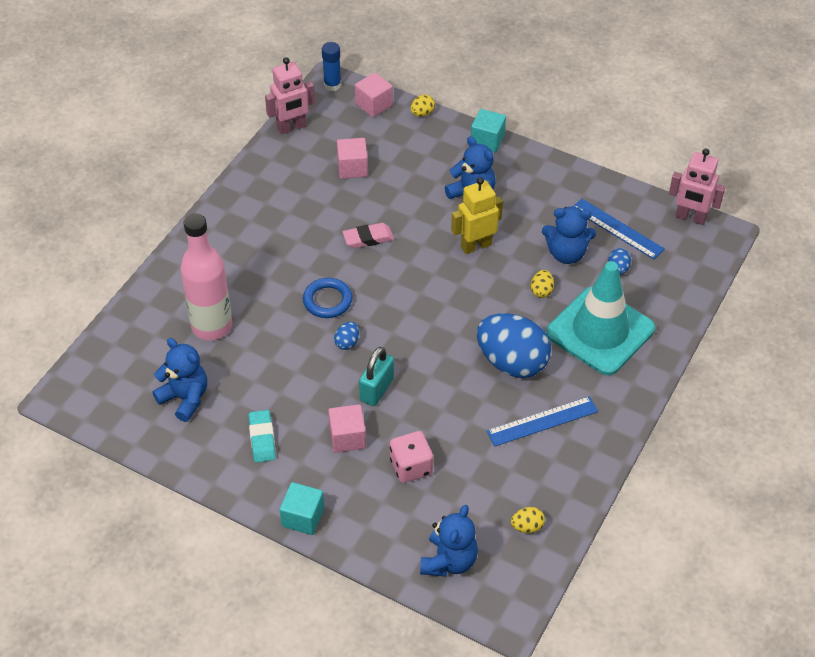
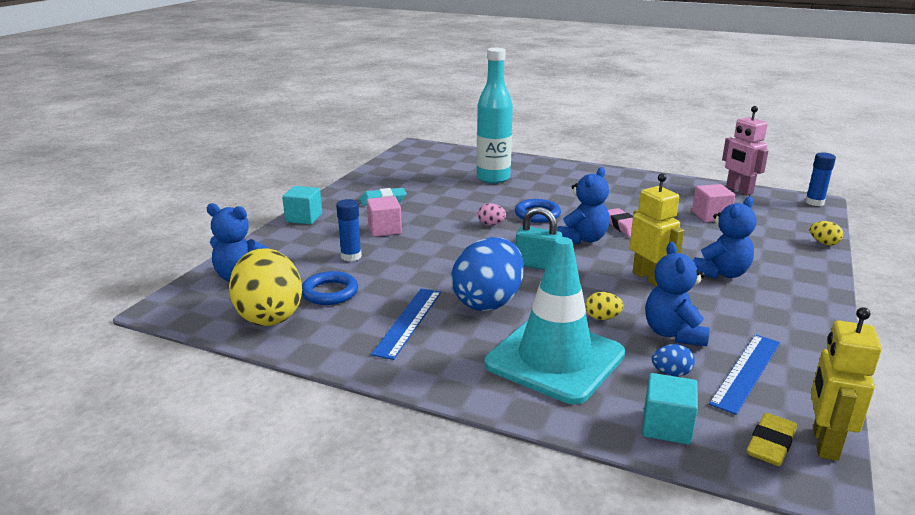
camera: 85 degrees right, 25 degrees down
blue teddy bear [152,338,207,422] -> blue teddy bear moved to [557,167,609,244]
pink bottle [180,213,232,340] -> turquoise bottle [476,48,513,184]
blue egg [334,322,359,350] -> pink egg [477,203,506,225]
pink cube [355,73,393,117] -> none
turquoise padlock [359,347,394,406] -> turquoise padlock moved to [516,207,563,270]
pink dice [390,431,433,483] -> blue glue stick [336,199,362,261]
turquoise cube [471,109,506,152] -> turquoise cube moved to [642,373,698,445]
blue ruler [487,396,598,447] -> blue ruler turned 45 degrees clockwise [371,288,441,360]
yellow egg [511,507,545,533] -> yellow egg [229,248,302,326], size x2.47
pink robot [669,149,725,225] -> yellow robot [811,307,882,461]
none -> blue ring [302,271,358,305]
none -> yellow eraser [747,413,797,466]

